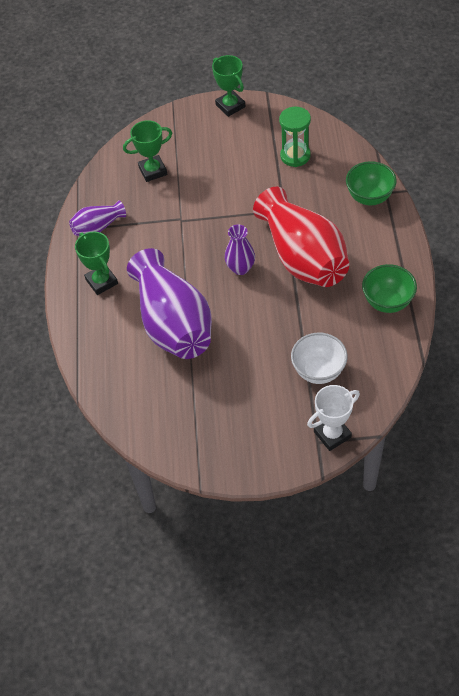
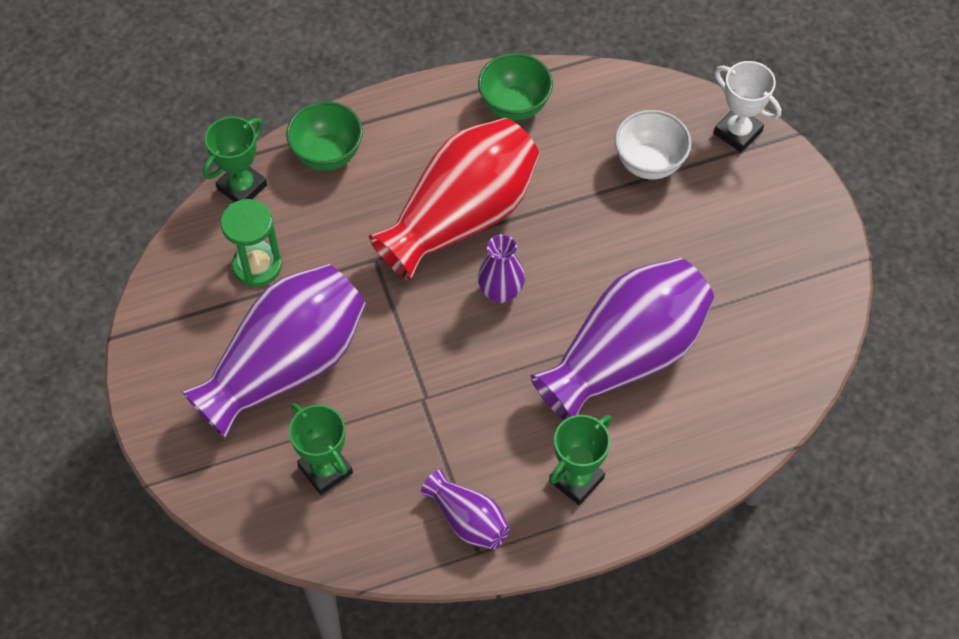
camera: 110 degrees left, 5 degrees up
green trophy [212,55,246,117] -> green trophy moved to [203,116,267,202]
none -> purple vase [181,264,366,439]

